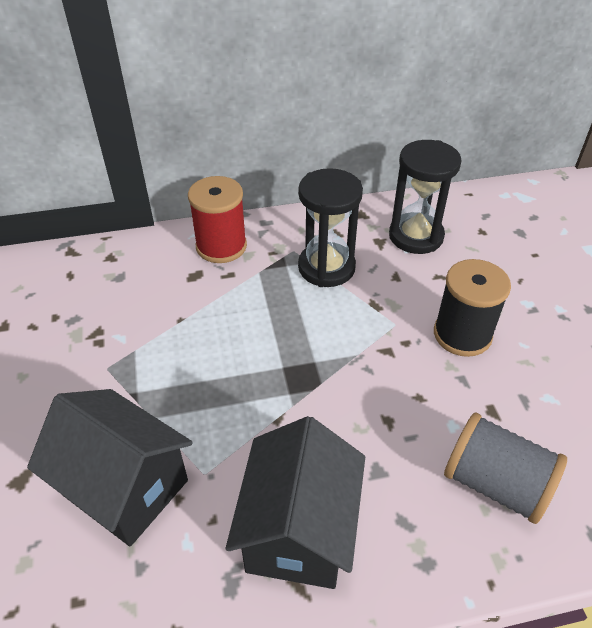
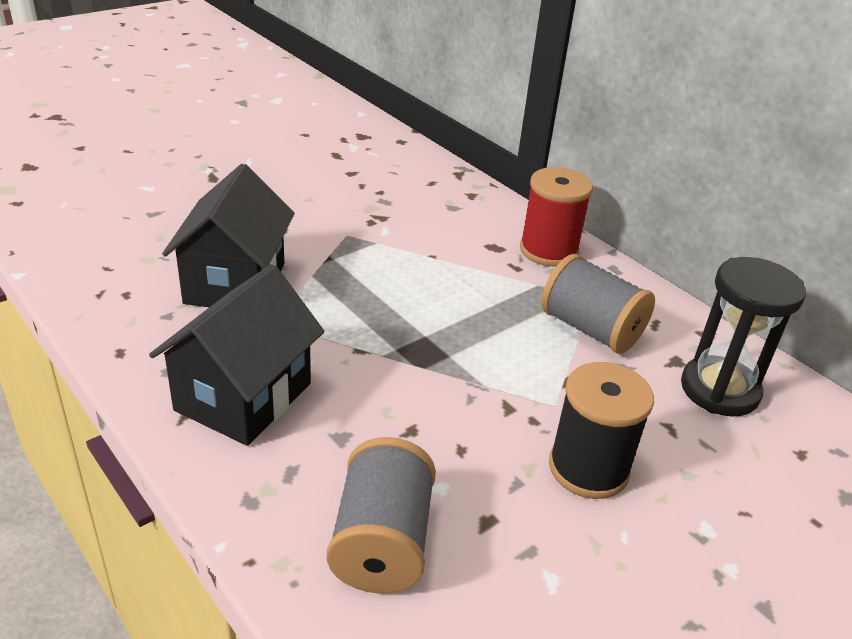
camera: 60 degrees right, 10 degrees down
black house [226,416,365,589] -> black house turned 45 degrees counterclockwise [149,264,324,446]
black hourglass [298,168,363,287] -> grey spool [541,254,655,354]

